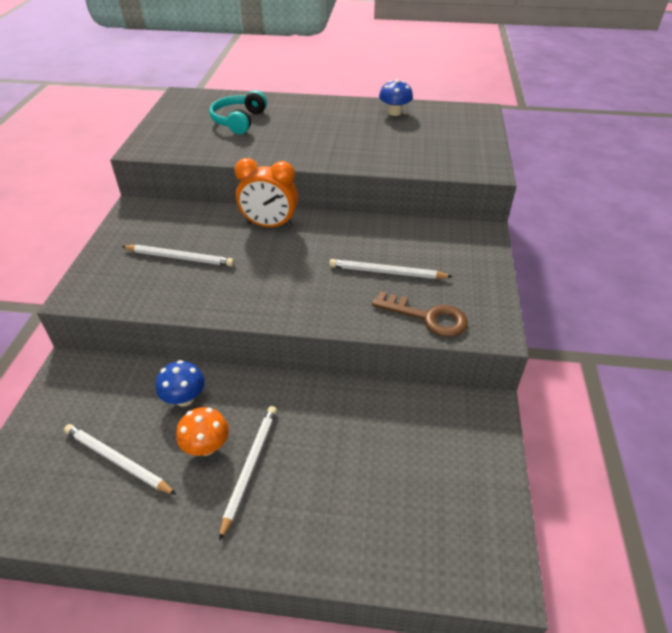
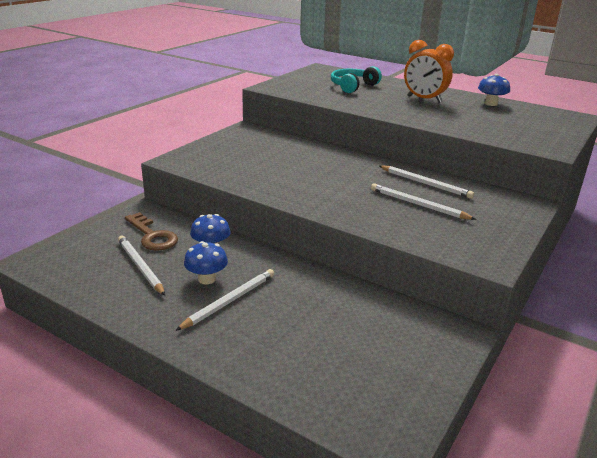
camera: 25 degrees right, 15 degrees down
white pencil [122,245,234,267] -> white pencil moved to [379,165,474,199]
orange mushroom [176,407,229,456] -> blue mushroom [184,241,228,284]
orange clock [234,158,298,228] -> orange clock moved to [404,40,454,103]
brown key [372,291,468,337] -> brown key moved to [125,212,178,251]

